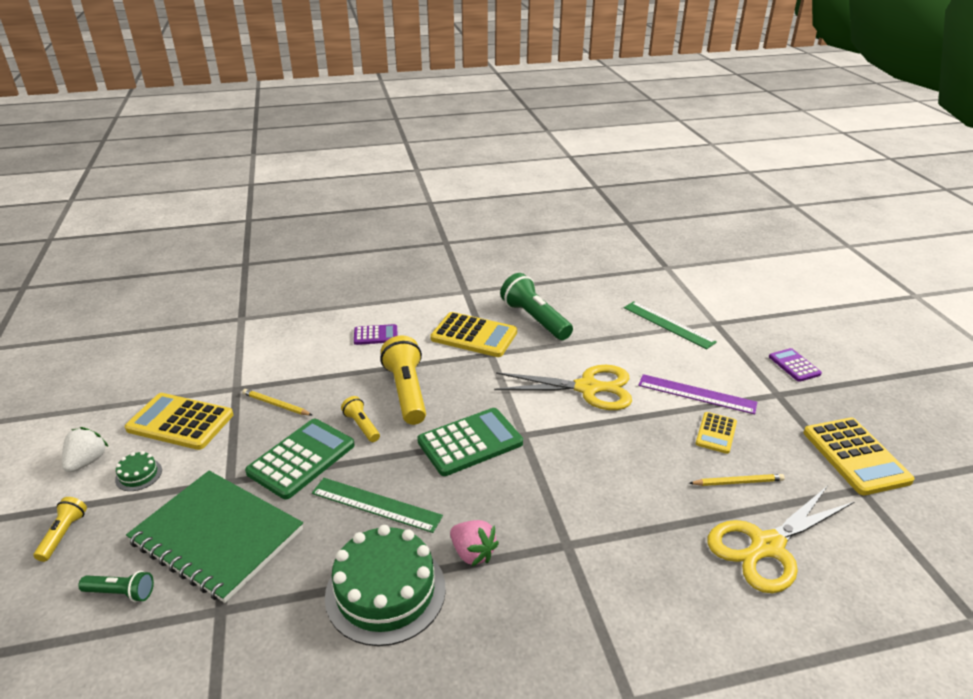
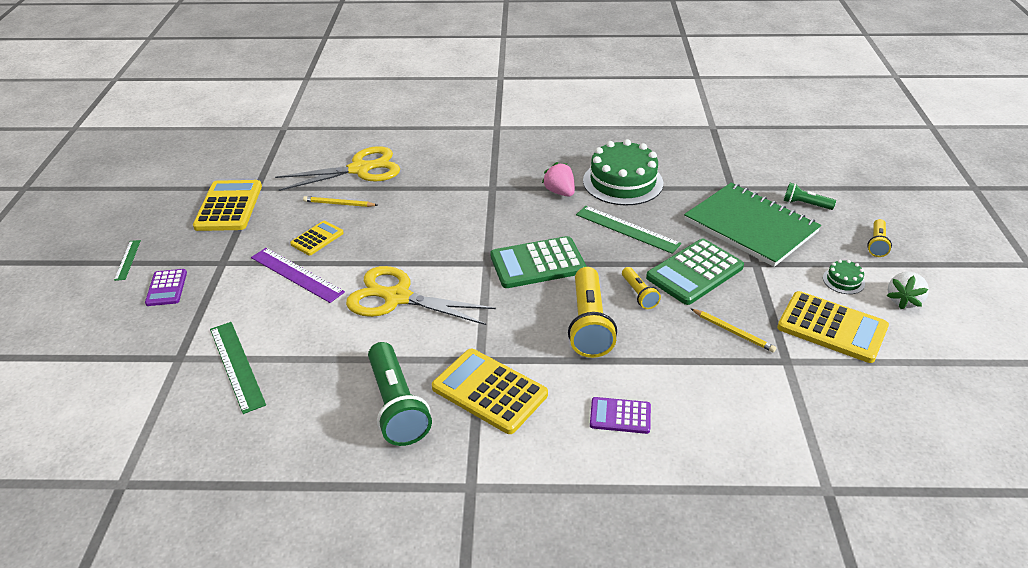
camera: 165 degrees left, 5 degrees up
none -> green ruler [114,240,141,281]

